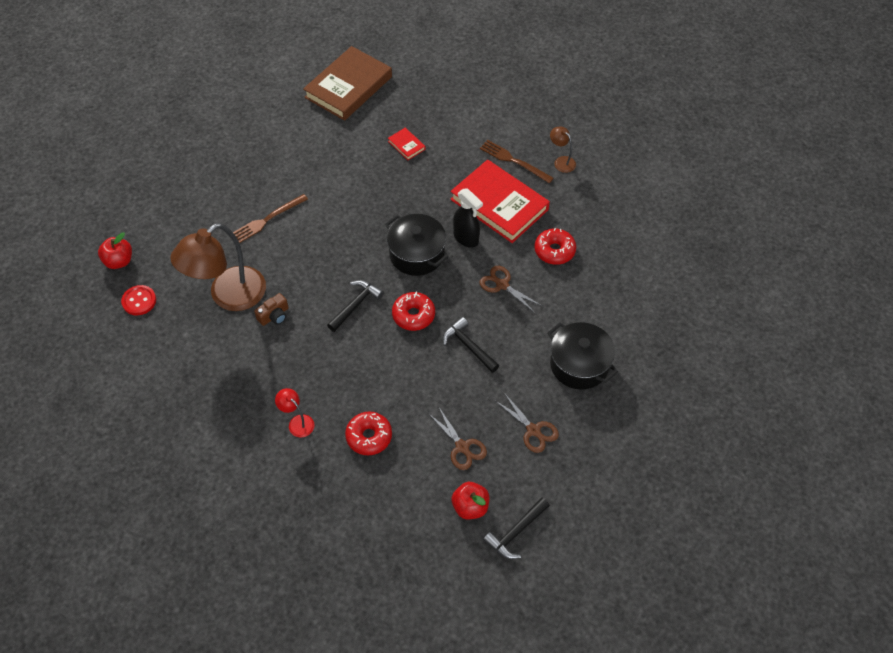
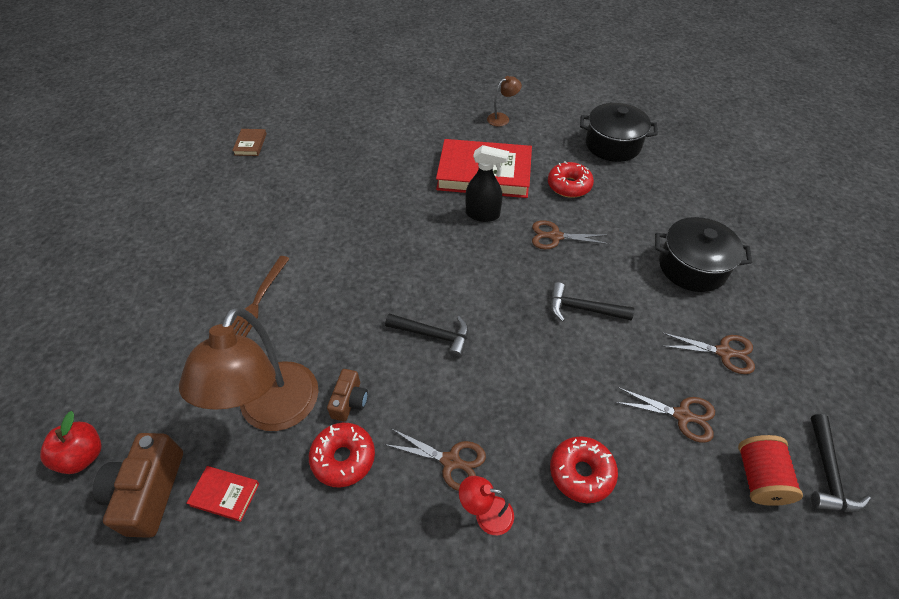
camera: 35 degrees left, 5 degrees down
red button [121,285,156,315] -> brown camera [93,433,183,538]
brown book [303,46,392,121] -> brown book [232,129,267,156], size x0.41
black hammer [327,280,384,332] -> black hammer turned 105 degrees clockwise [385,313,469,358]
black pot [385,214,449,276] -> black pot moved to [580,103,658,162]
red book [388,128,425,160] -> red book moved to [186,466,259,522]
red donut [392,292,435,331] -> red donut moved to [309,423,375,488]
red apple [451,482,490,519] -> red spool [738,435,803,506]
brown fork [480,140,554,183] -> none
brown lamp [550,127,576,173] -> brown lamp turned 135 degrees clockwise [487,76,522,127]
none -> brown scissors [384,428,486,491]

